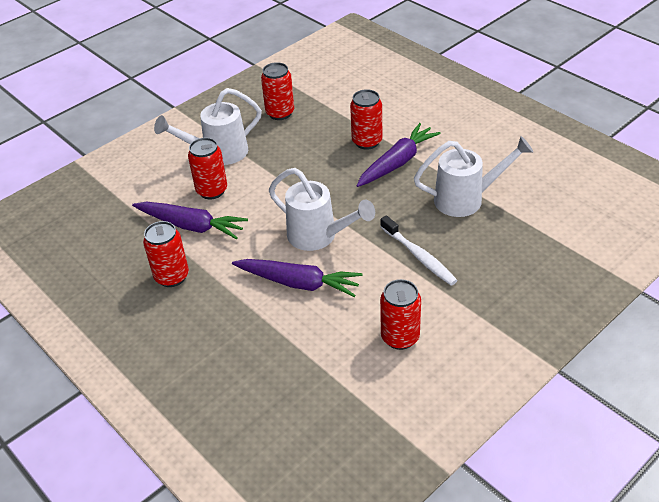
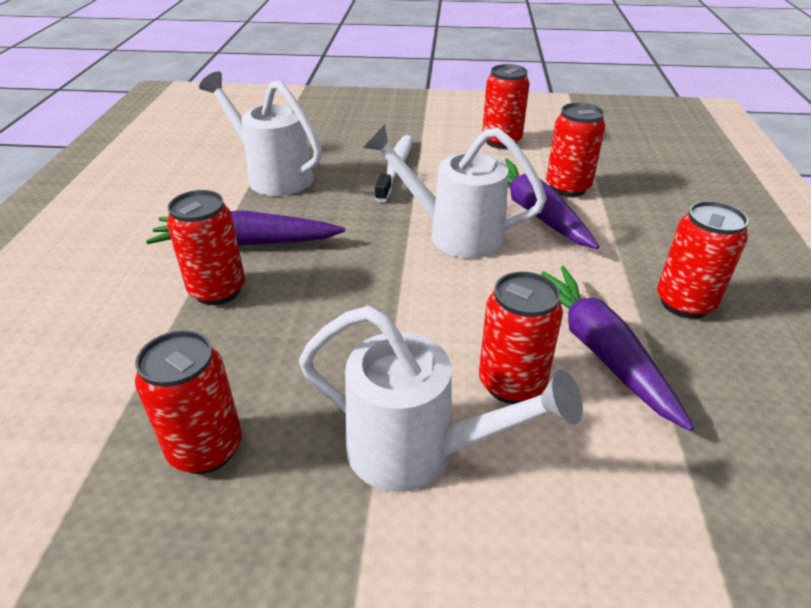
camera: 135 degrees left, 5 degrees down
white watering can [269,168,375,251] -> white watering can turned 60 degrees counterclockwise [363,125,546,259]
none -> red can [546,103,605,197]

